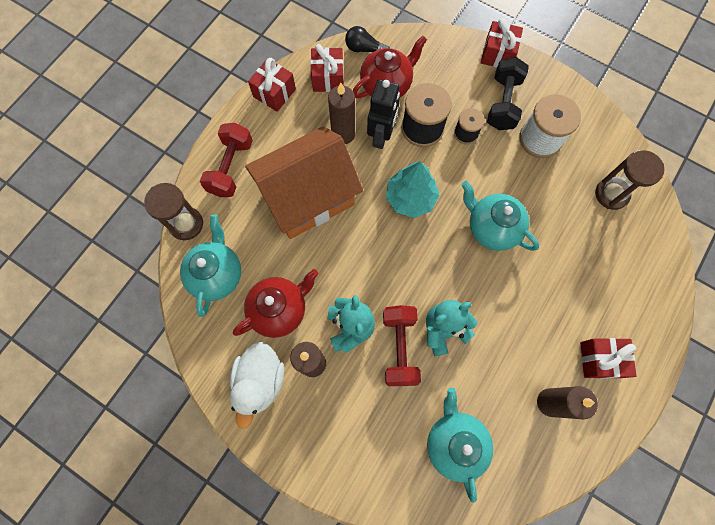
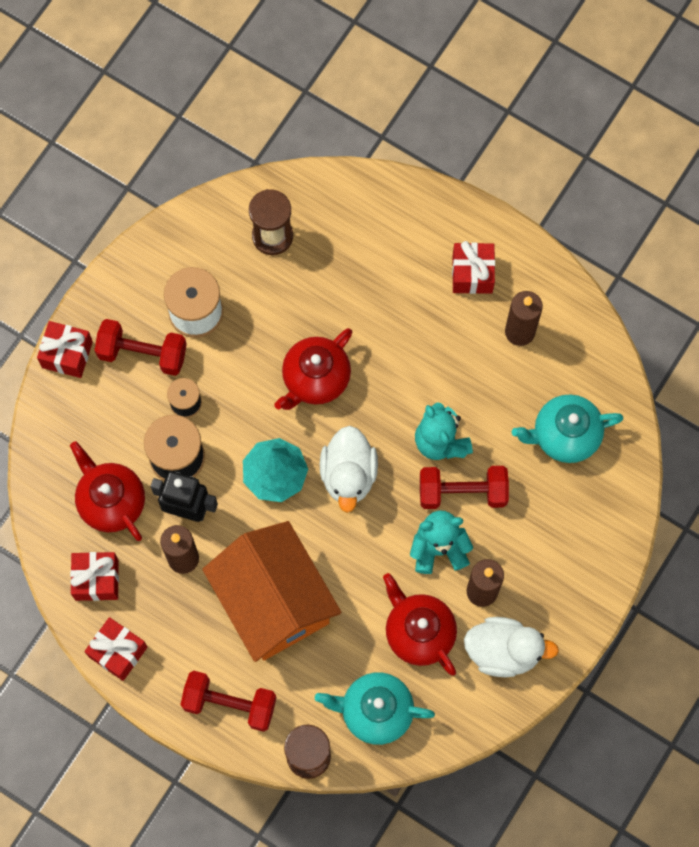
camera: 90 degrees left, 0 degrees up
black light bulb [345,26,390,52] -> none
turquoise teapot [462,181,539,251] -> red teapot [274,328,352,410]
black dumbbell [487,57,529,130] -> red dumbbell [95,319,187,376]
none -> white duck [320,426,378,513]

